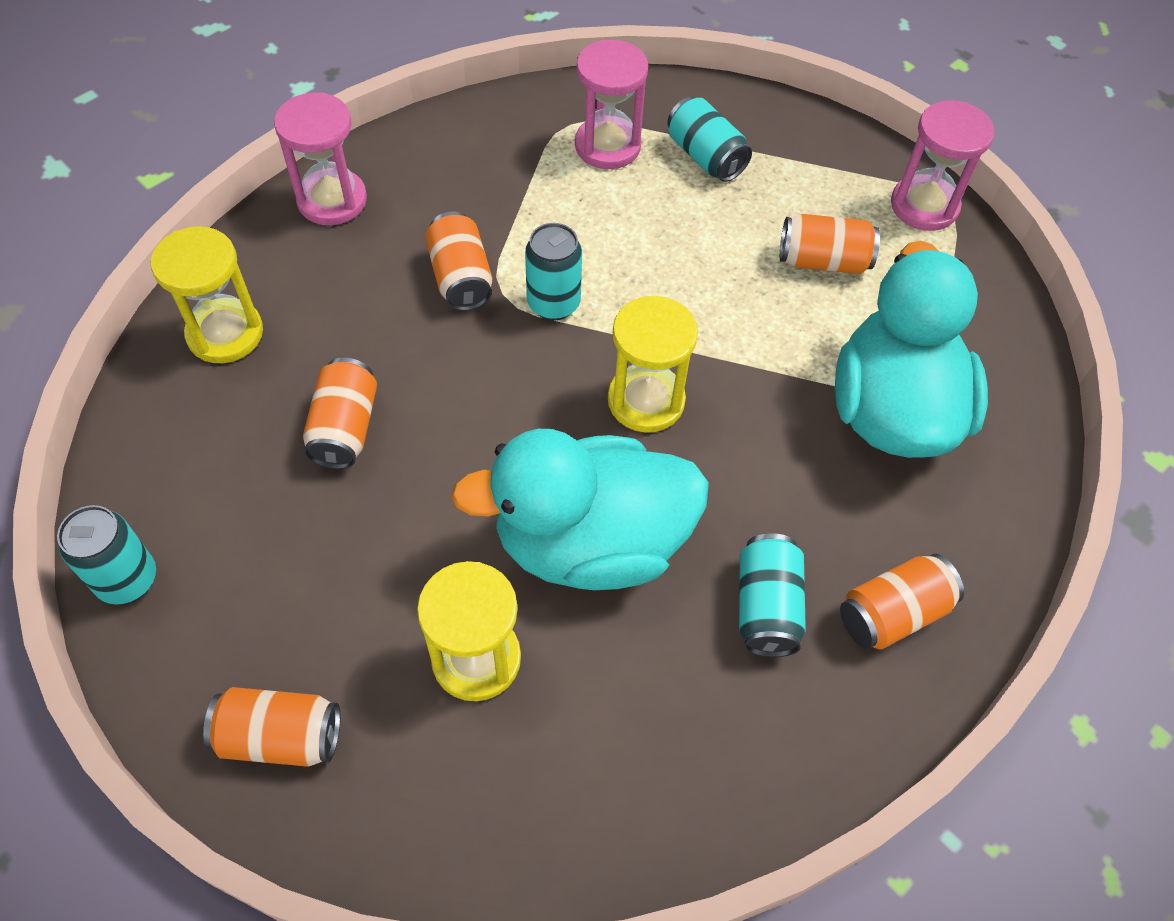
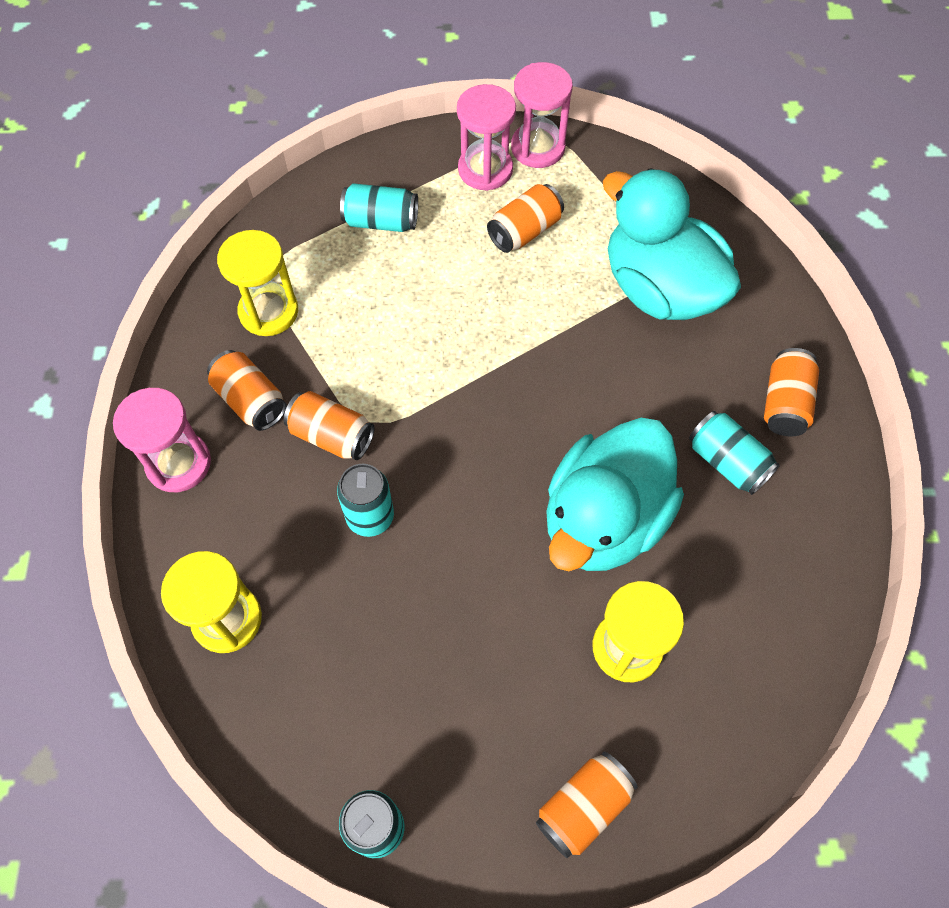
camera: 45 degrees left, 5 degrees up
orange can [303,358,377,469] -> orange can moved to [207,350,287,431]
turquoise can [525,223,582,321] -> turquoise can moved to [337,464,394,537]
pink hourglass [575,39,648,169] -> pink hourglass moved to [457,84,516,191]
yellow hourglass [608,295,698,433] -> yellow hourglass moved to [217,230,298,336]

